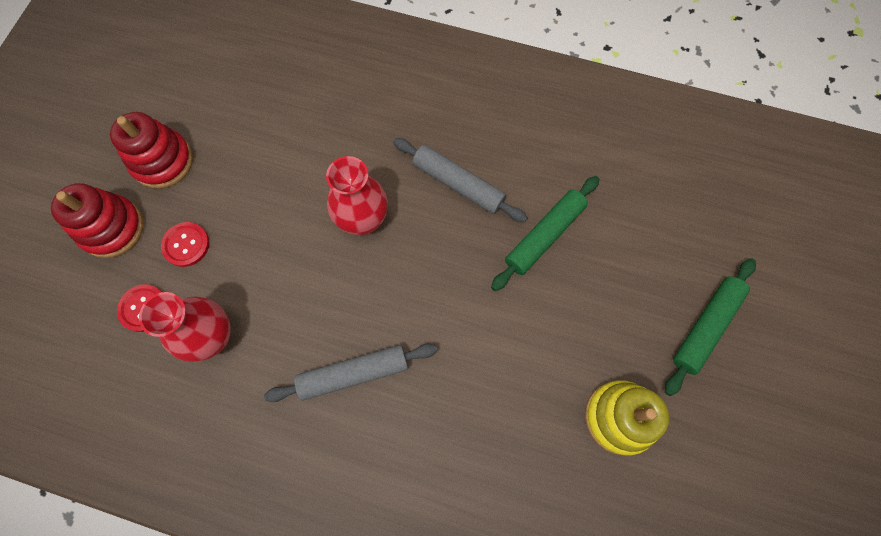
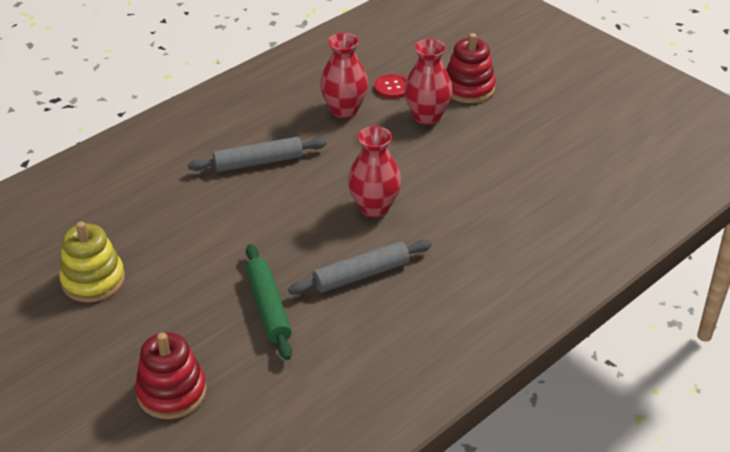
camera: 120 degrees right, 30 degrees down
red stacking toy [110,112,193,189] -> red stacking toy moved to [135,332,207,419]
red button [161,222,209,267] -> red vase [404,39,453,125]
grey rolling pin [264,344,437,402] -> grey rolling pin turned 60 degrees clockwise [188,137,326,172]
green rolling pin [665,258,756,396] -> none

